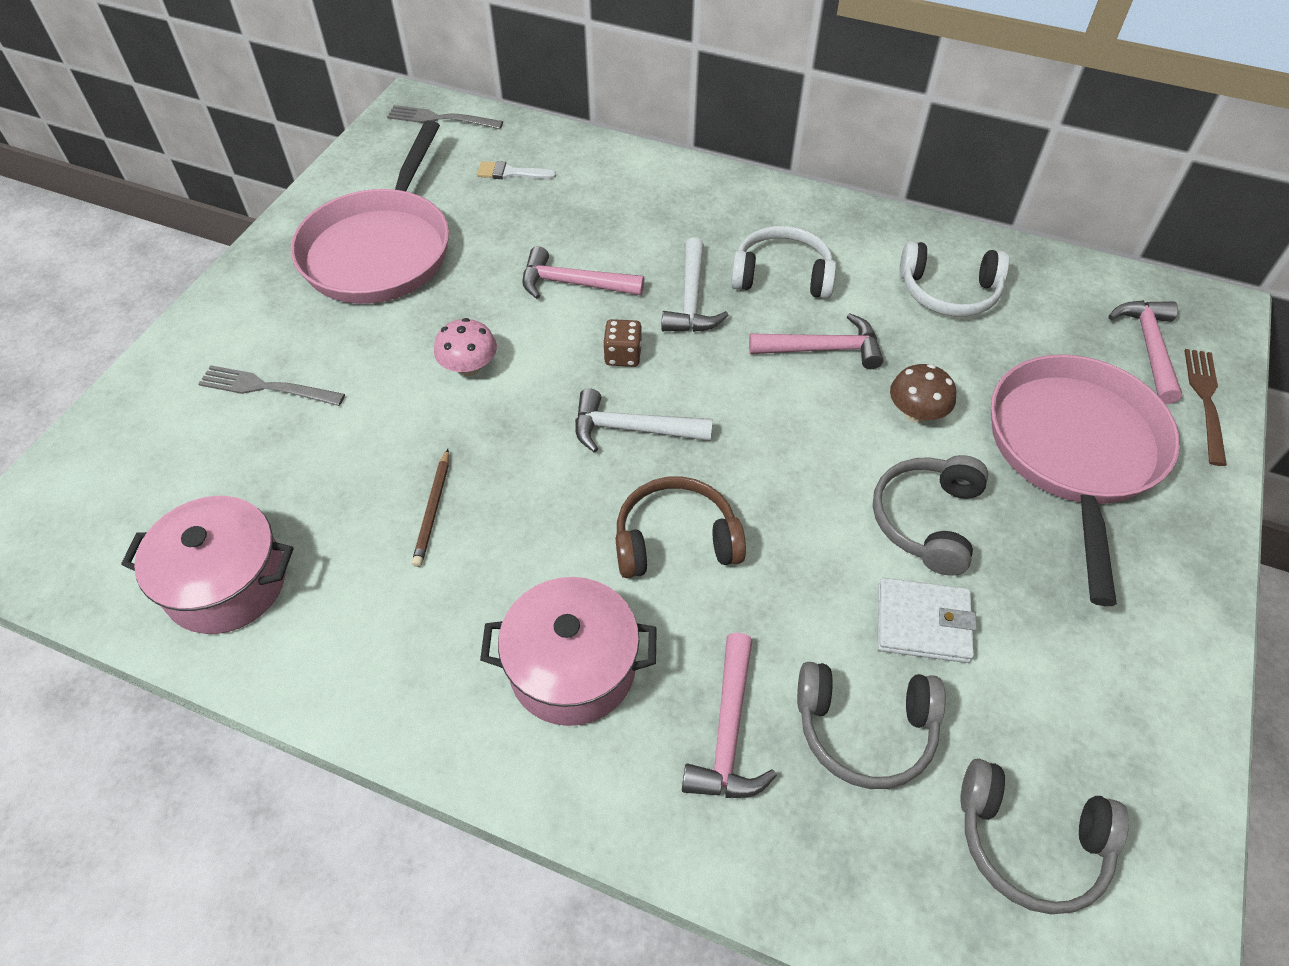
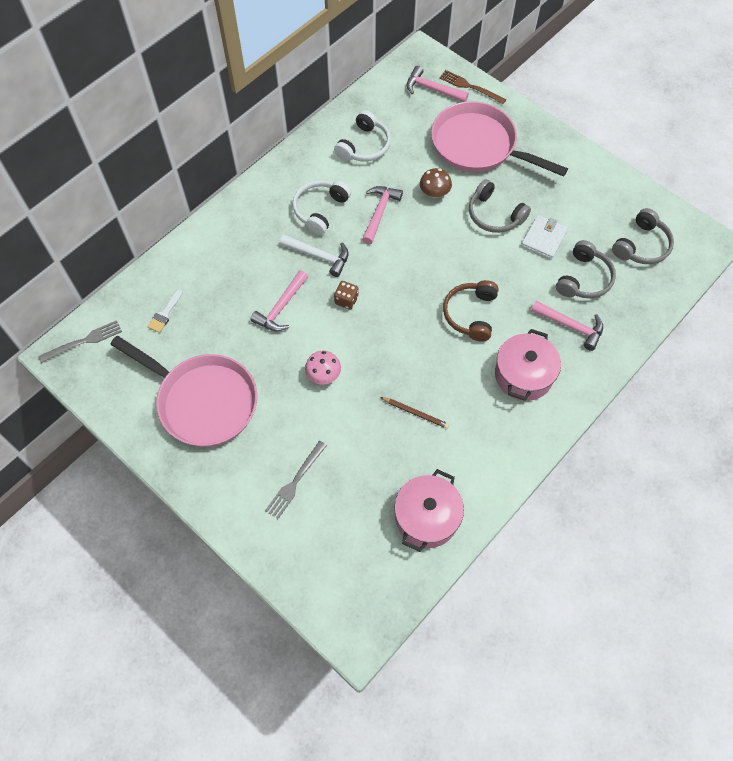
camera: 70 degrees left, 10 degrees up
grey fork [387,105,503,129] -> grey fork turned 150 degrees counterclockwise [38,320,122,363]
white hammer [575,388,713,453] -> none

